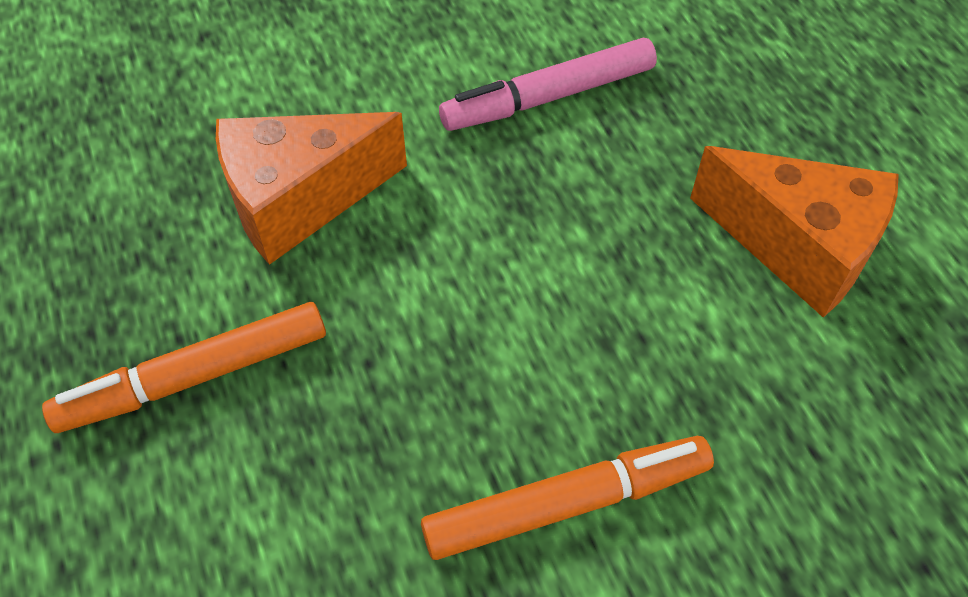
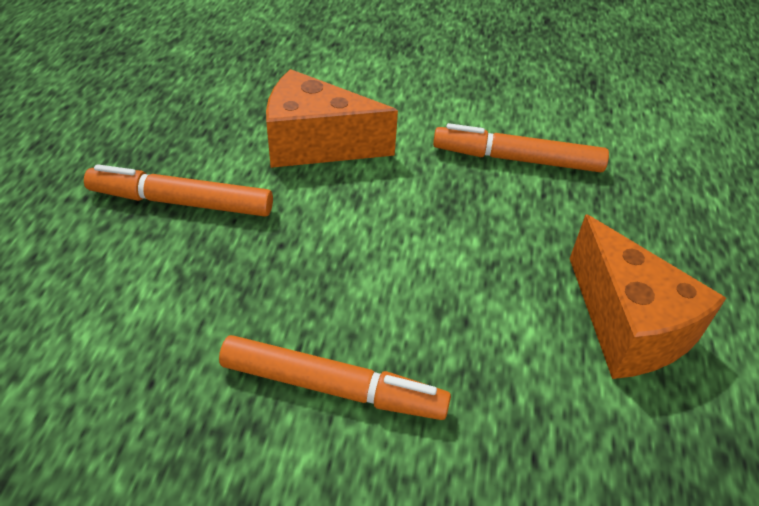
camera: 30 degrees right, 10 degrees down
pink marker [439,38,657,131] -> orange marker [433,123,609,172]

